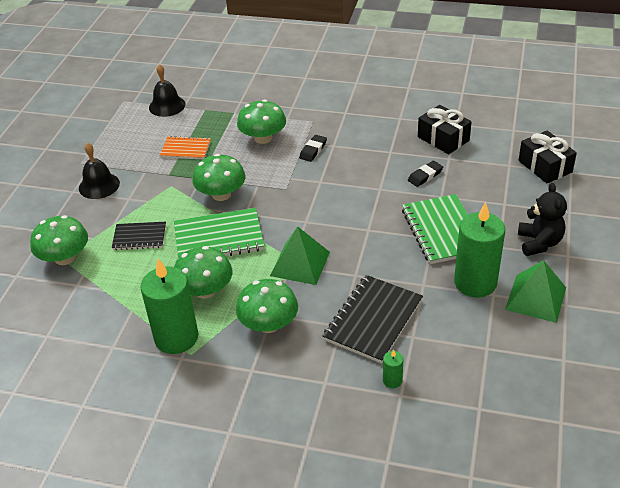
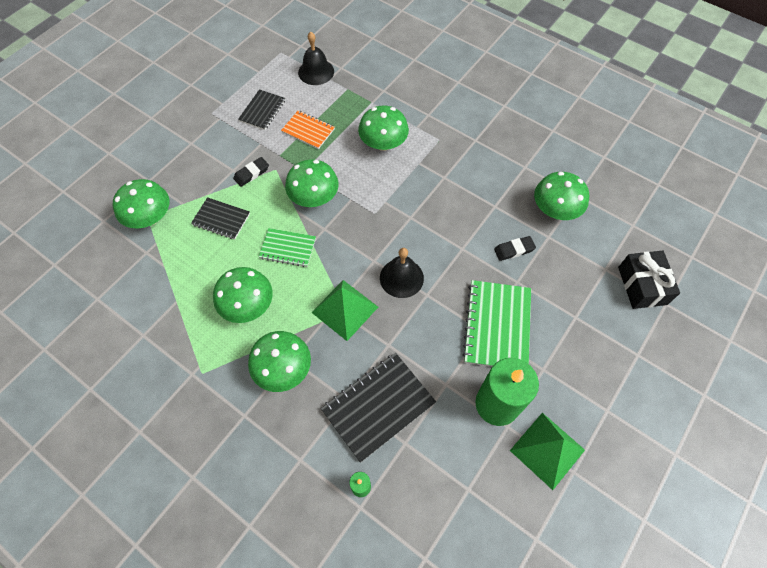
camera: 20 degrees right, 20 degrees up
black bell [79,143,120,199] -> black bell moved to [380,248,424,298]
green candle [140,258,198,354] -> none
green notebook [174,208,264,258] -> green notebook [259,228,316,267], size x0.60
black eraser [299,135,327,162] -> black eraser moved to [233,157,269,187]
black gift [418,105,472,154] -> green mushroom [534,172,589,220]
black teddy bear [518,183,567,256] -> none
none -> black notebook [238,89,285,130]

